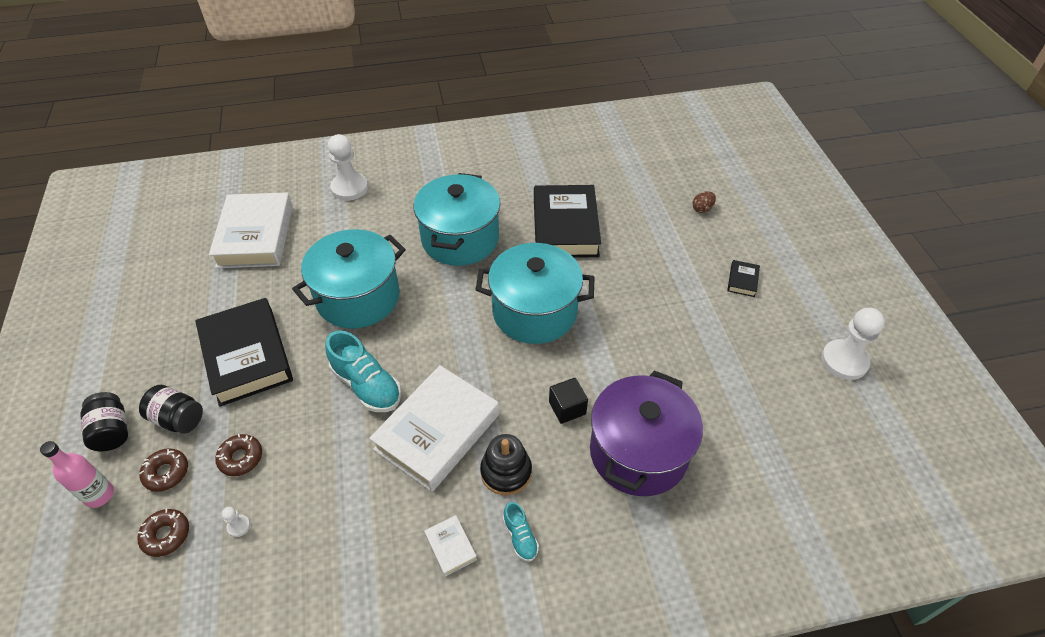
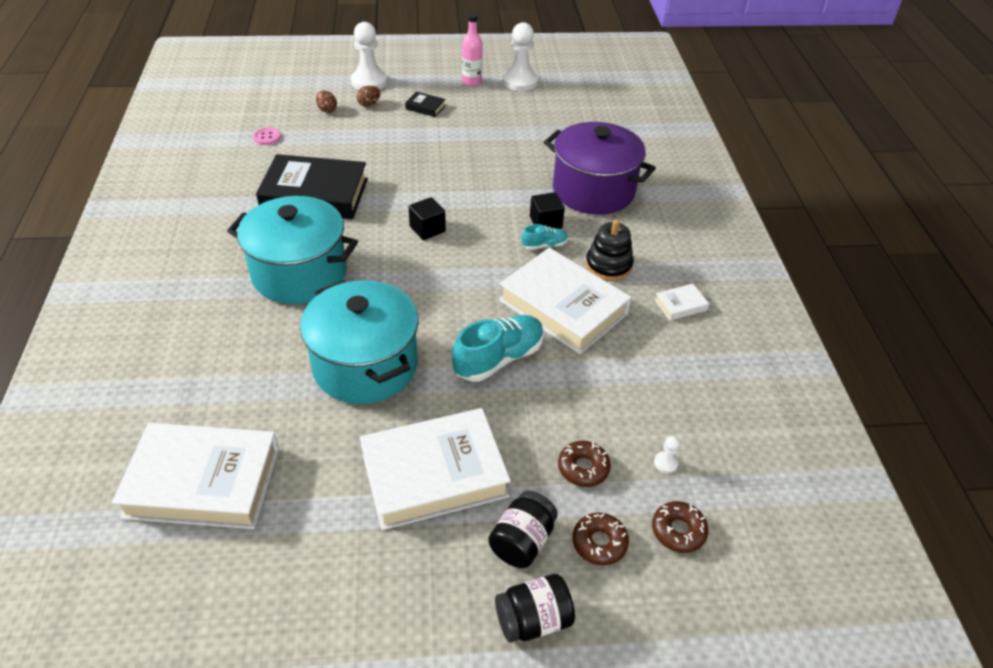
camera: 85 degrees left, 5 degrees down
pink bottle [40,441,114,508] -> pink bottle moved to [462,13,483,87]
black book [195,298,293,407] -> white book [360,408,511,530]
white pawn [328,134,368,201] -> white pawn moved to [351,22,387,90]
turquoise pot [476,243,594,344] -> black cube [409,197,446,240]
turquoise shoe [503,502,539,561] -> turquoise shoe moved to [522,224,568,250]
none -> pink button [253,127,281,145]
none -> brown egg [356,86,381,107]

